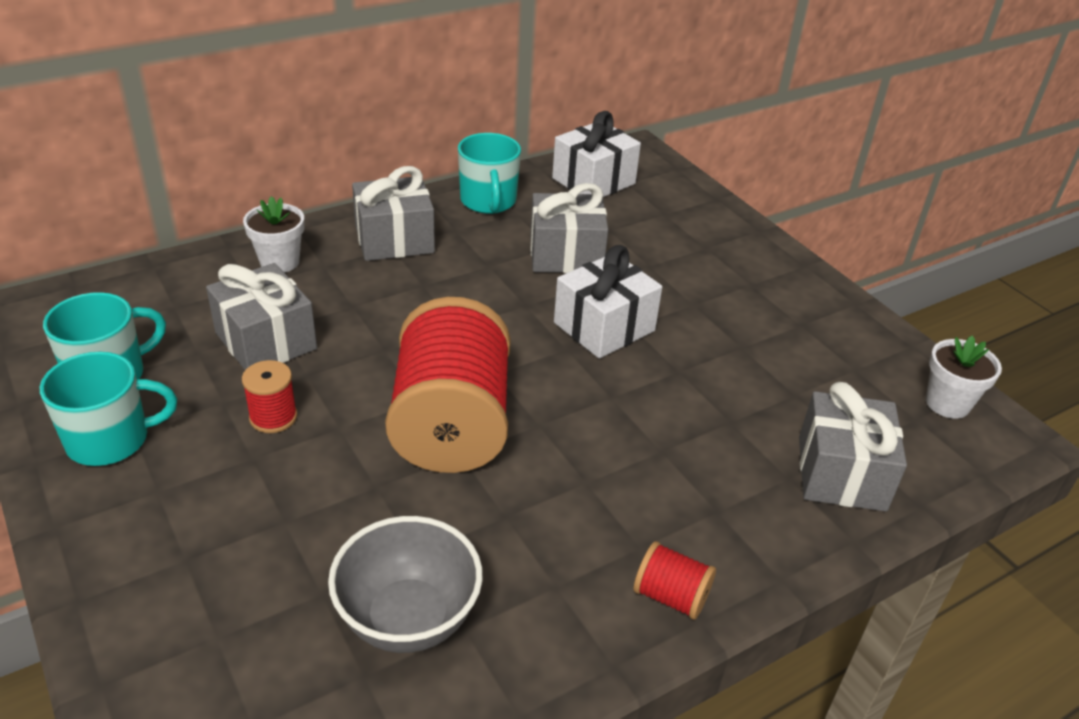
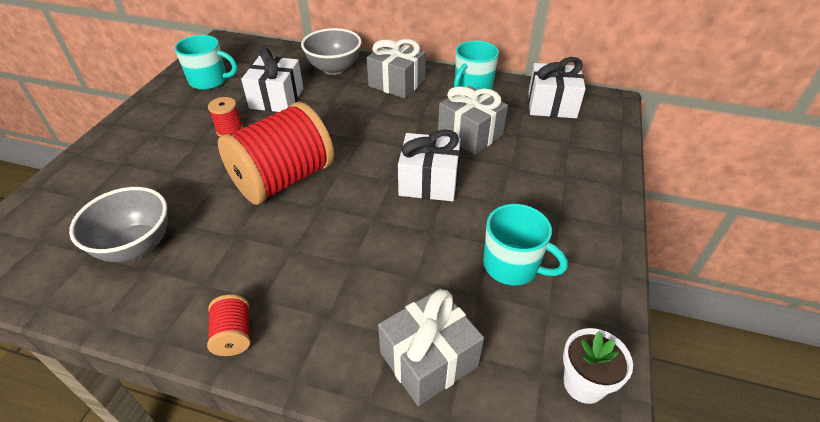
camera: 50 degrees right, 5 degrees up
turquoise mug [40,352,177,466] -> turquoise mug moved to [483,204,568,285]
grey gift [206,263,317,370] -> white gift [241,47,303,112]
white flower pot [243,196,305,273] -> grey bowl [301,28,362,75]

